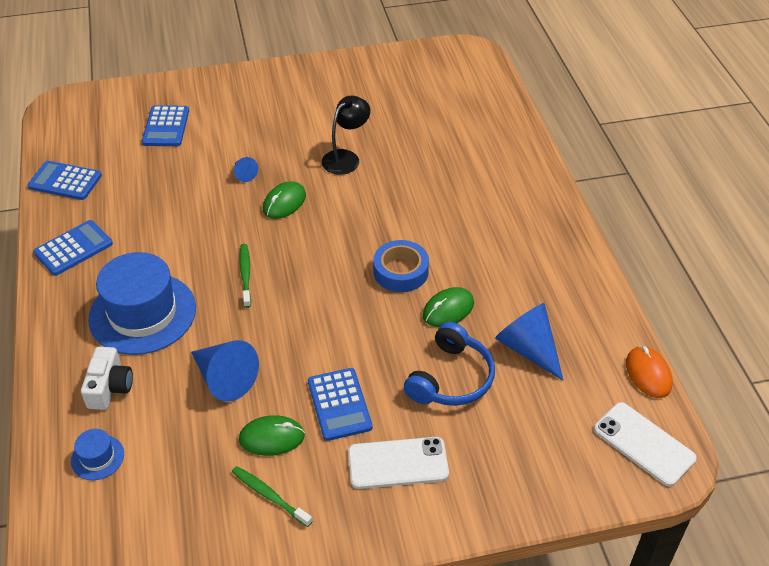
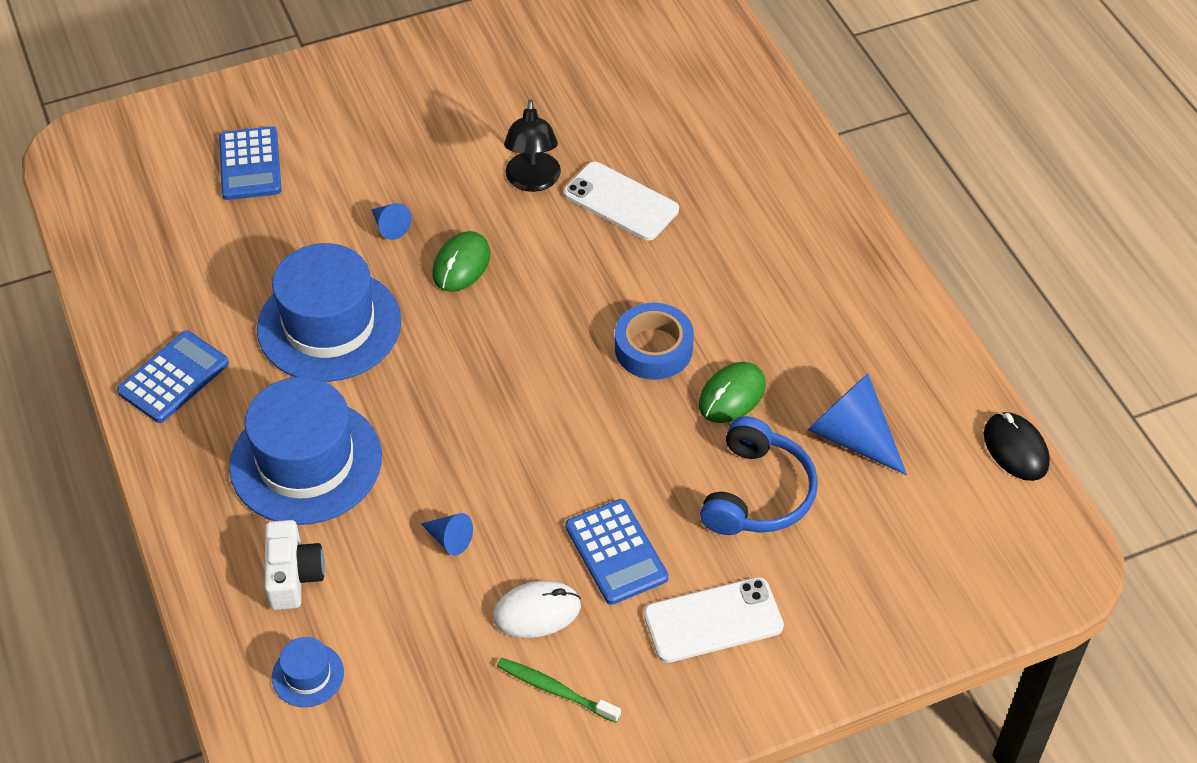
camera: 10 degrees left, 5 degrees up
blue calculator [27,161,102,200] -> none
blue cone [191,340,259,401] -> blue cone [421,513,473,556], size x0.50
green mouse [239,415,305,456] -> white mouse [493,581,581,638]
green toothbrush [240,244,251,308] -> none
black lamp [322,96,370,175] -> black lamp turned 150 degrees clockwise [504,99,561,192]
white phone [594,402,697,486] -> white phone moved to [563,162,679,240]
orange mouse [626,346,673,398] -> black mouse [984,412,1050,481]
none -> blue hat [257,243,401,382]

